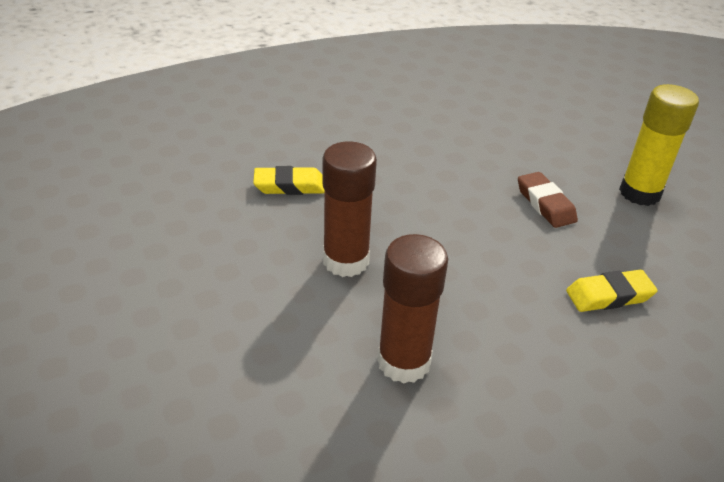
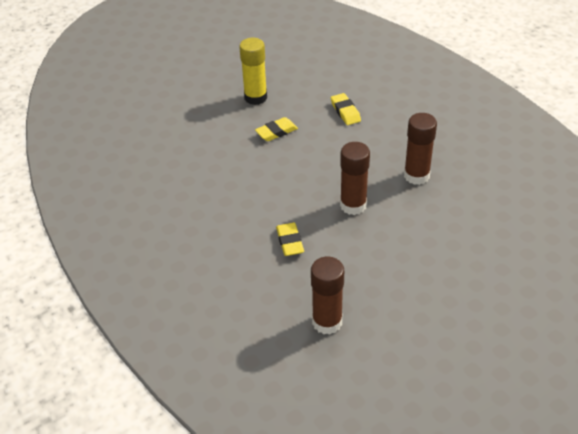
camera: 95 degrees left, 5 degrees up
brown eraser [518,172,578,228] -> yellow eraser [255,117,298,141]
none -> brown glue stick [311,257,344,335]

